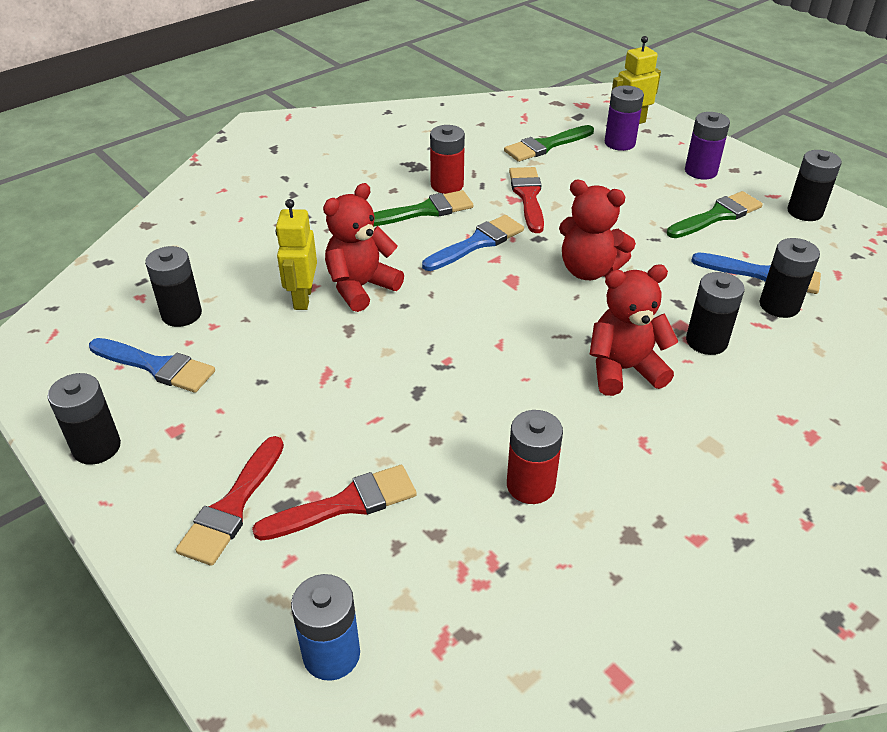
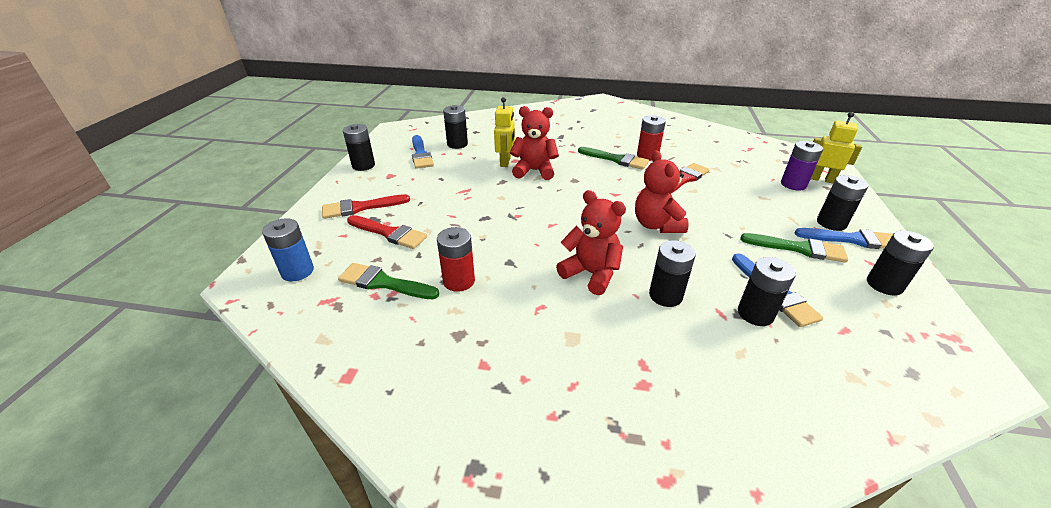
camera: 50 degrees right, 5 degrees down
yellow robot [276,199,317,310] -> yellow robot turned 135 degrees clockwise [494,97,515,167]
blue brush [422,215,524,271] -> blue brush moved to [795,228,893,249]
green brush [504,125,594,162] -> green brush moved to [338,263,439,299]
purple battery [685,112,730,180] -> black battery [817,175,868,231]

